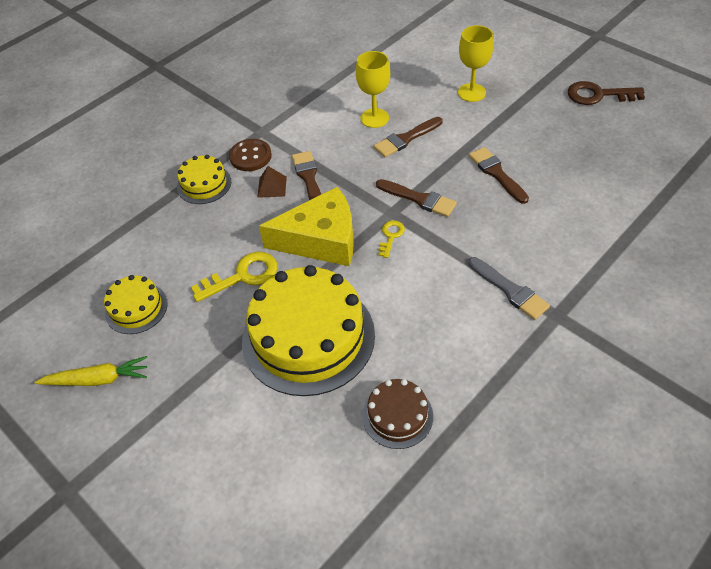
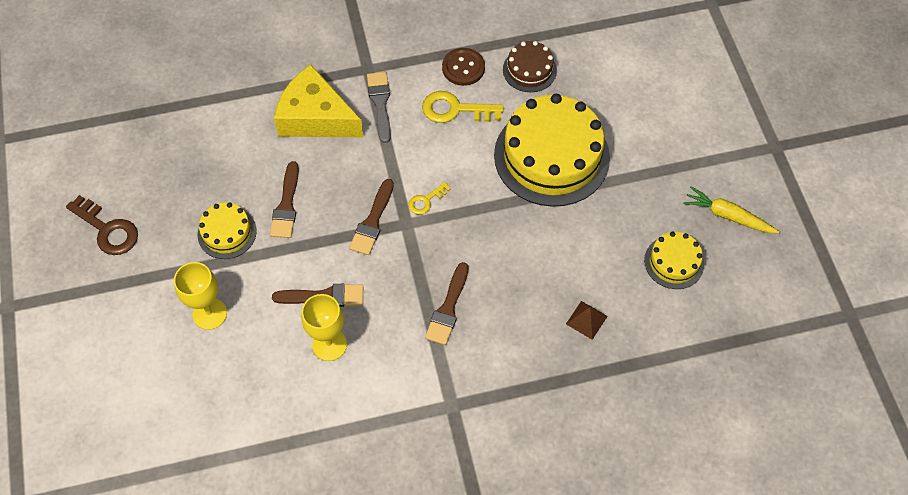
camera: 150 degrees left, 10 degrees up
yellow cake [177,155,231,204] -> yellow cake moved to [198,202,257,259]
yellow key [191,252,278,302] -> yellow key moved to [422,91,504,123]
brown button [229,139,272,171] -> brown button moved to [442,48,485,86]
brown pyramid [257,166,287,198] -> brown pyramid moved to [566,301,608,340]
yellow cheese [259,187,354,266] -> yellow cheese moved to [274,64,364,137]
brown brush [376,179,457,217] -> brown brush turned 135 degrees counterclockwise [349,179,394,255]

